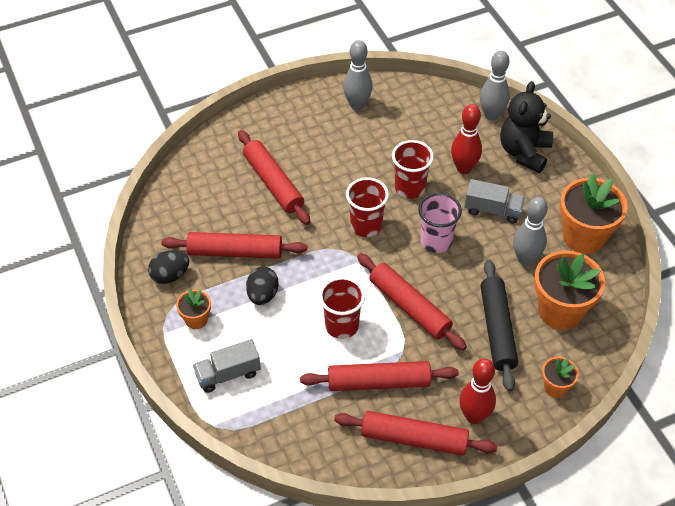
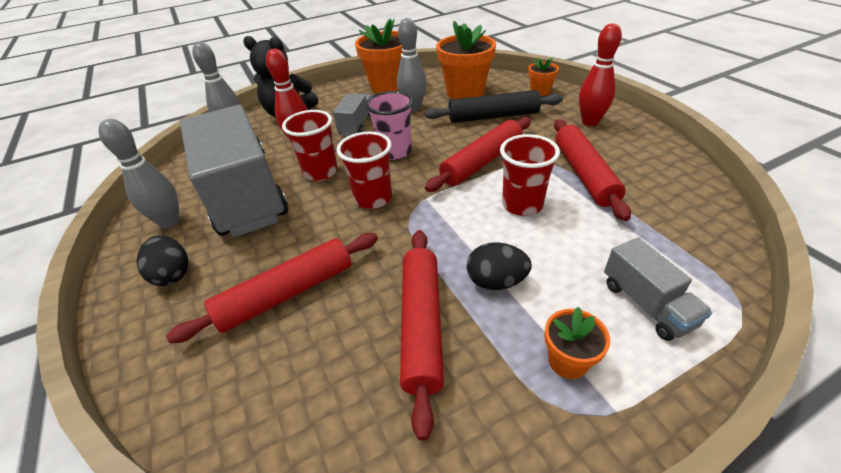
camera: 90 degrees left, 10 degrees down
black egg [148,250,189,284] -> black egg moved to [136,235,188,286]
red rolling pin [334,411,497,456] -> none
none -> grey truck [180,105,288,237]

